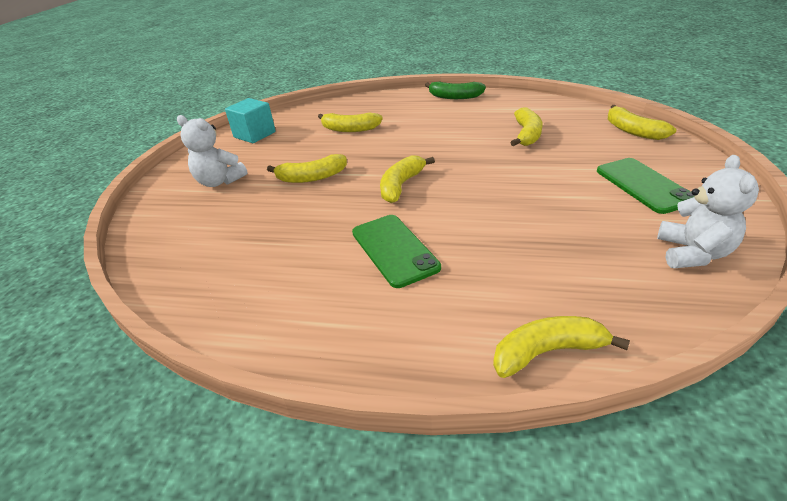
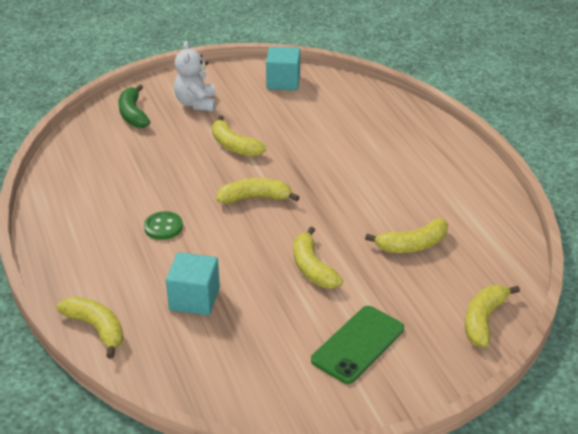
camera: 55 degrees right, 0 degrees up
yellow banana [318,113,383,132] -> yellow banana moved to [294,227,343,288]
green phone [352,215,441,288] -> green button [144,211,183,240]
green banana [425,82,486,99] -> green banana moved to [118,84,150,128]
white teddy bear [657,155,759,268] -> none
none -> turquoise cube [166,252,220,315]

